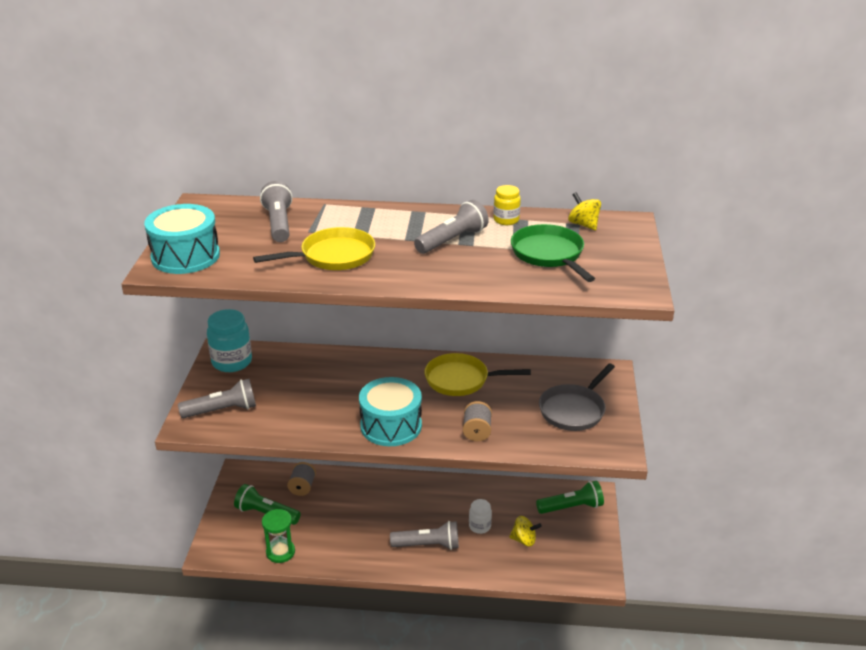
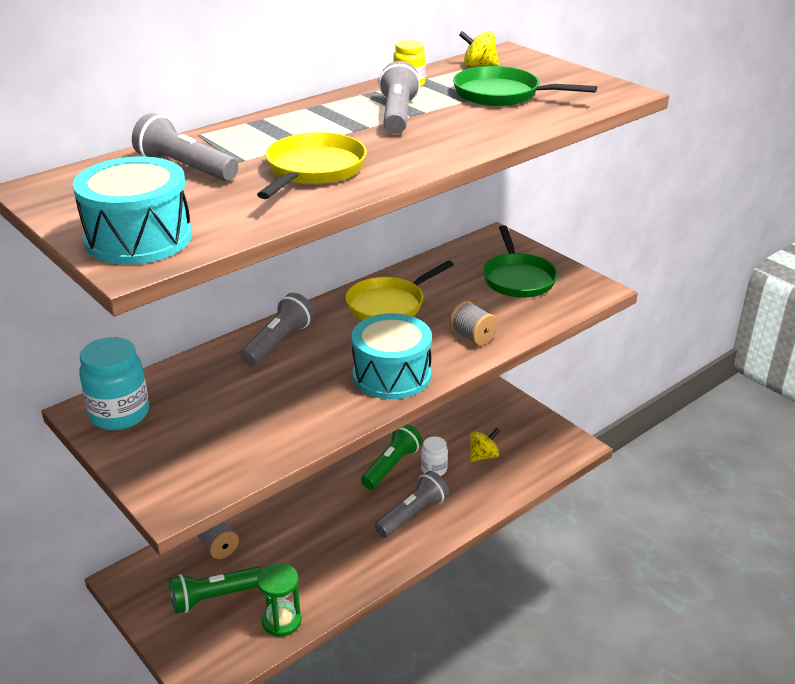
camera: 45 degrees left, 0 degrees up
grey flashlight [178,379,256,418] -> grey flashlight moved to [240,293,314,367]
green flashlight [536,481,604,514] -> green flashlight moved to [361,424,422,490]
grey pan [539,363,615,431] -> green pan [483,225,558,298]

